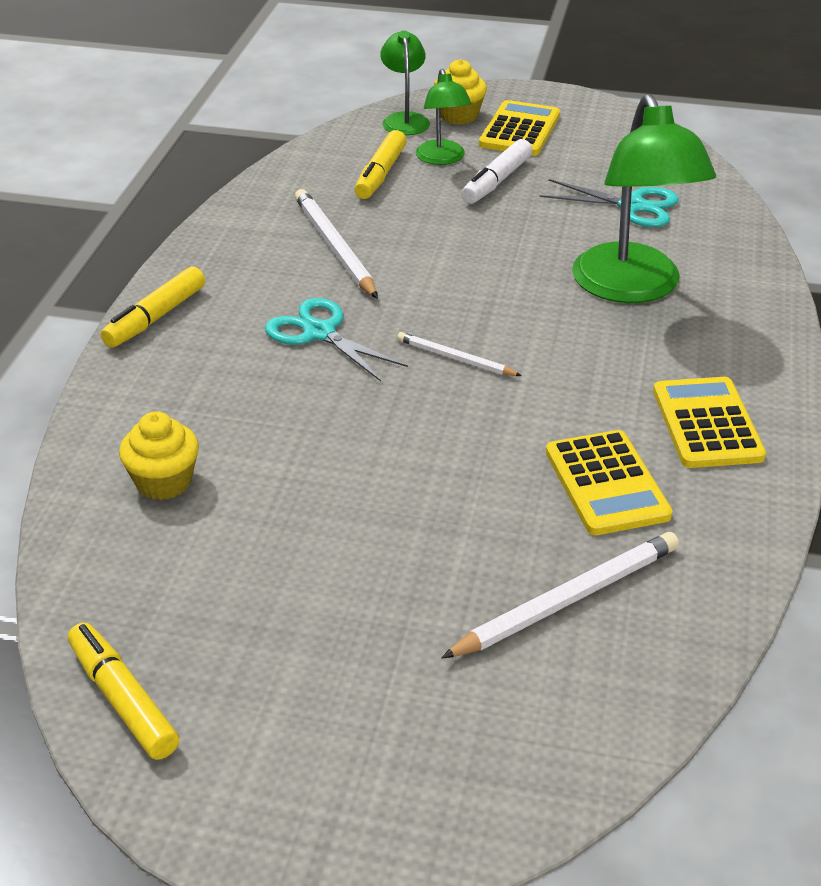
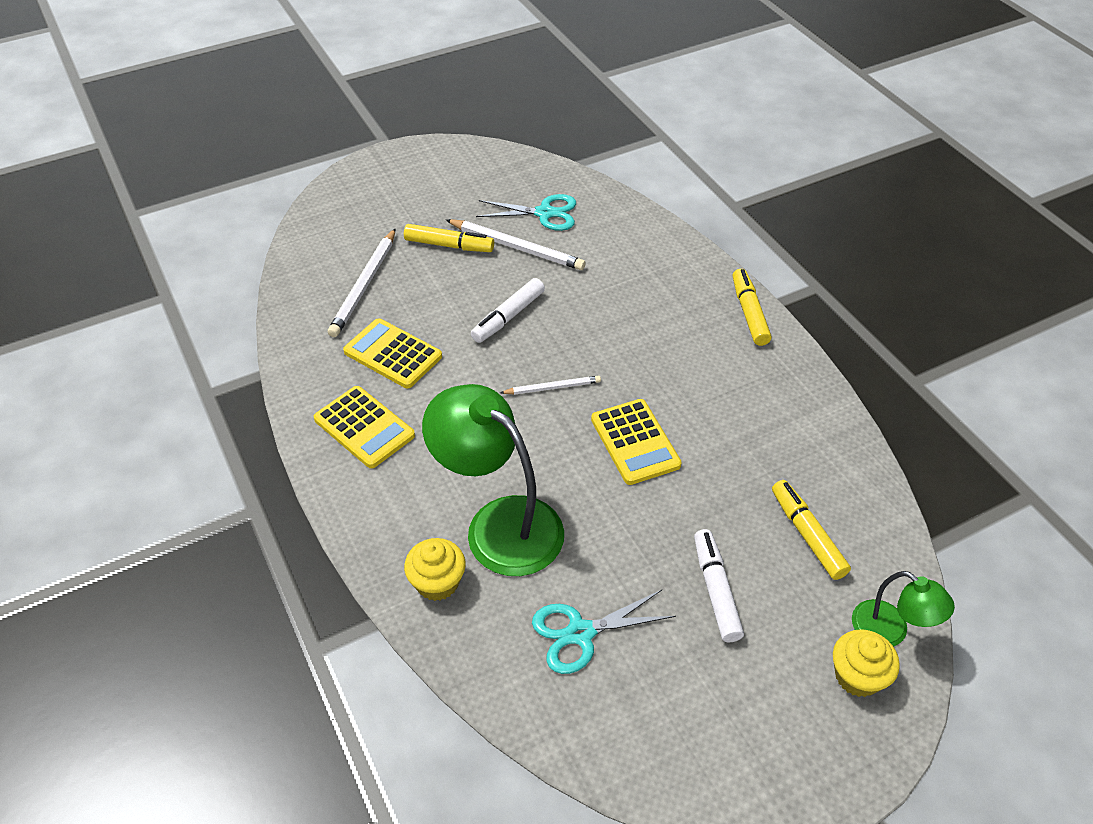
camera: 140 degrees right, 10 degrees up
yellow marker [68,623,179,760] -> yellow marker moved to [404,224,494,252]
yellow cupcake [119,411,199,500] -> yellow cupcake moved to [404,538,466,601]
turquoise scissors [265,298,408,382] -> turquoise scissors moved to [476,194,576,231]
white pencil [295,189,378,299] -> white pencil moved to [446,219,586,270]
green lamp [416,69,472,165] -> none
yellow calculator [479,100,560,156] -> yellow calculator moved to [591,399,682,485]
none -> white marker [471,278,545,343]

